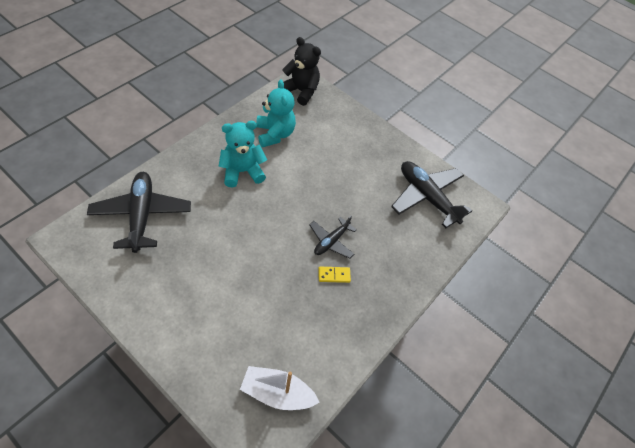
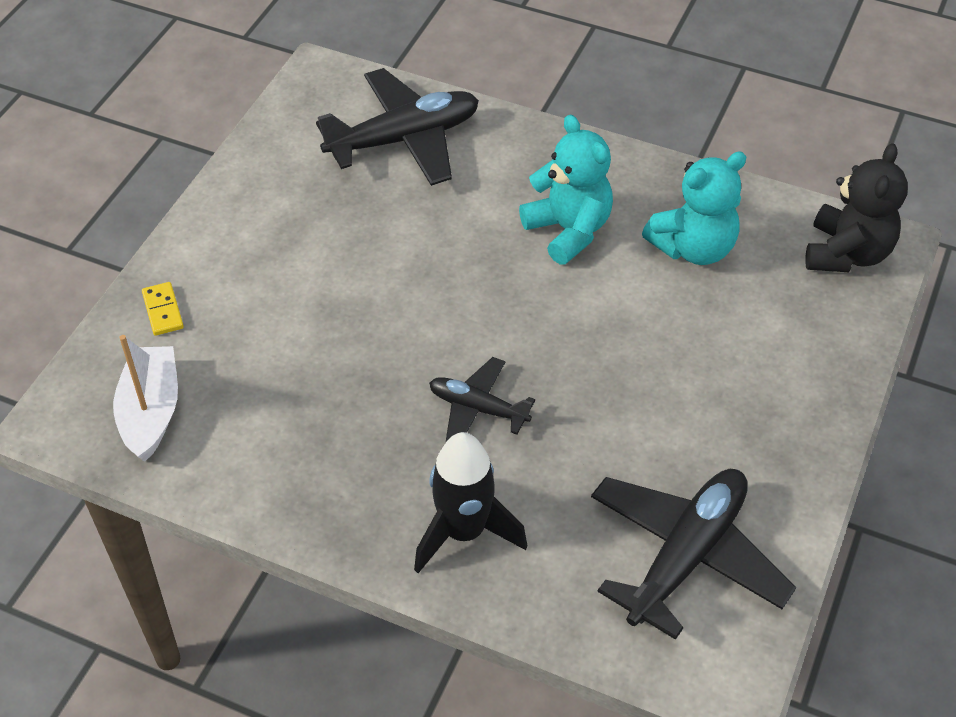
camera: 80 degrees right, 5 degrees down
yellow domino [318,267,351,283] -> yellow domino moved to [142,282,184,336]
none -> black rocket [414,432,527,573]

